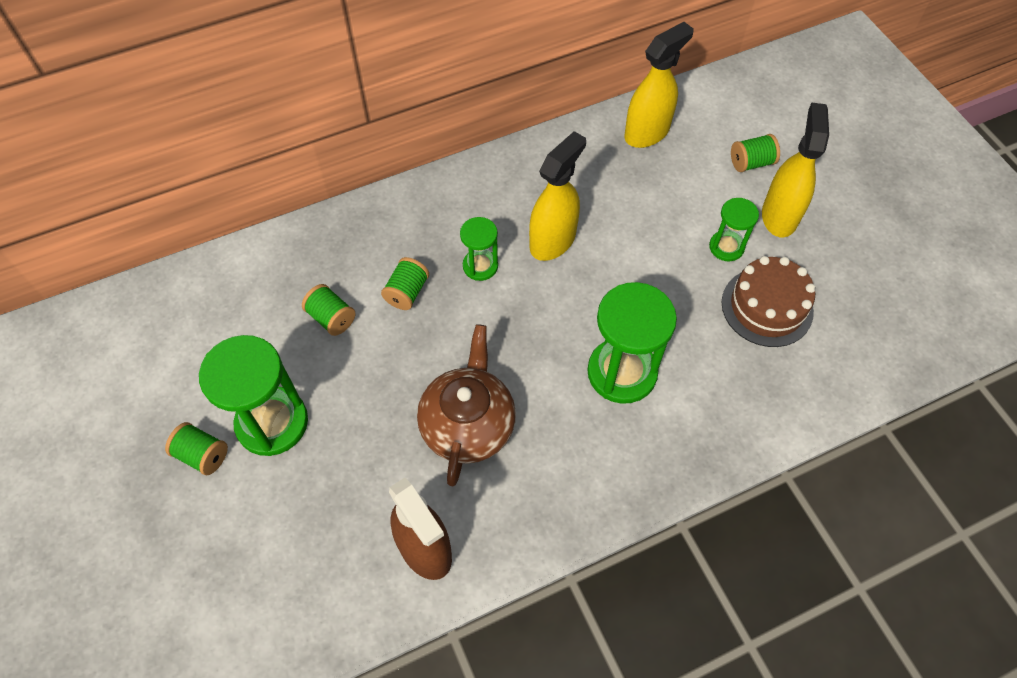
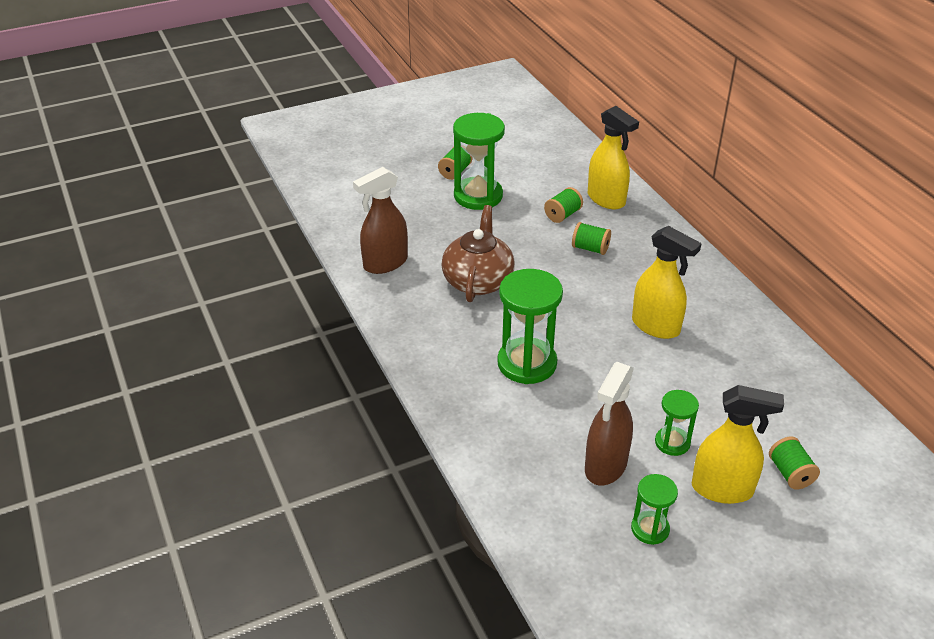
camera: 90 degrees right, 20 degrees down
brown teapot [417,324,516,486] -> brown teapot turned 90 degrees counterclockwise [441,205,515,302]
green hourglass [460,217,498,281] -> green hourglass moved to [631,474,678,545]
yellow spray bottle [625,22,694,148] -> yellow spray bottle moved to [588,106,639,209]
brown cake [722,256,816,347] -> brown spray bottle [585,362,634,485]

